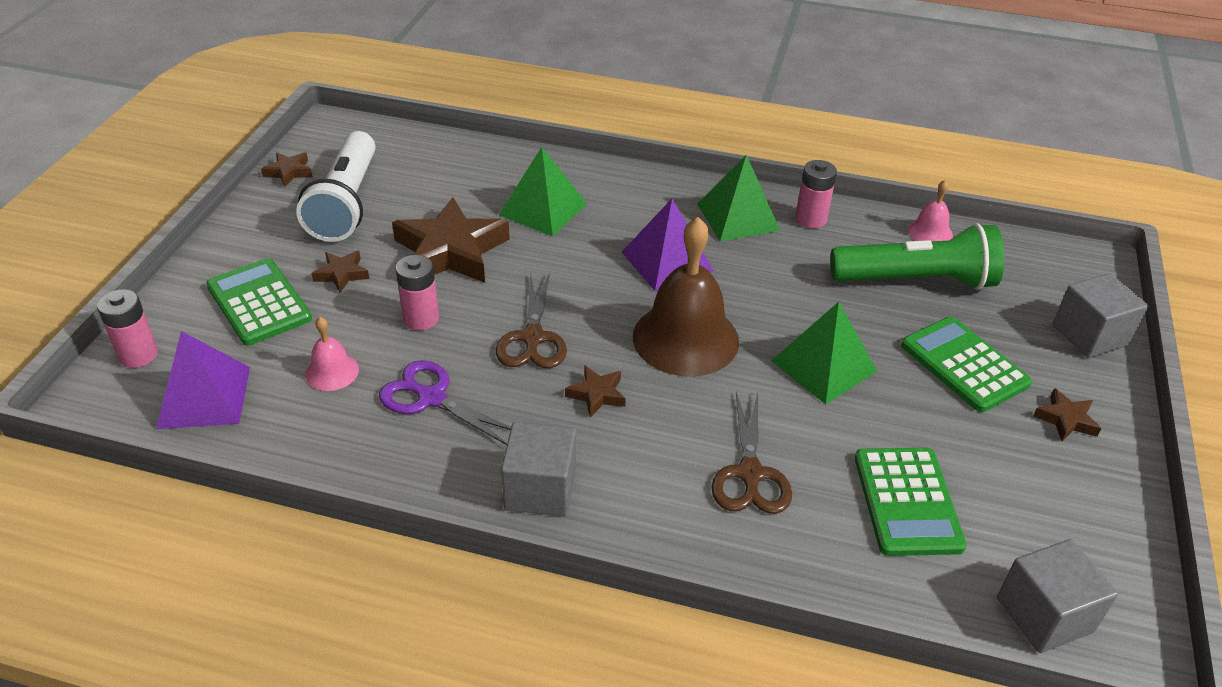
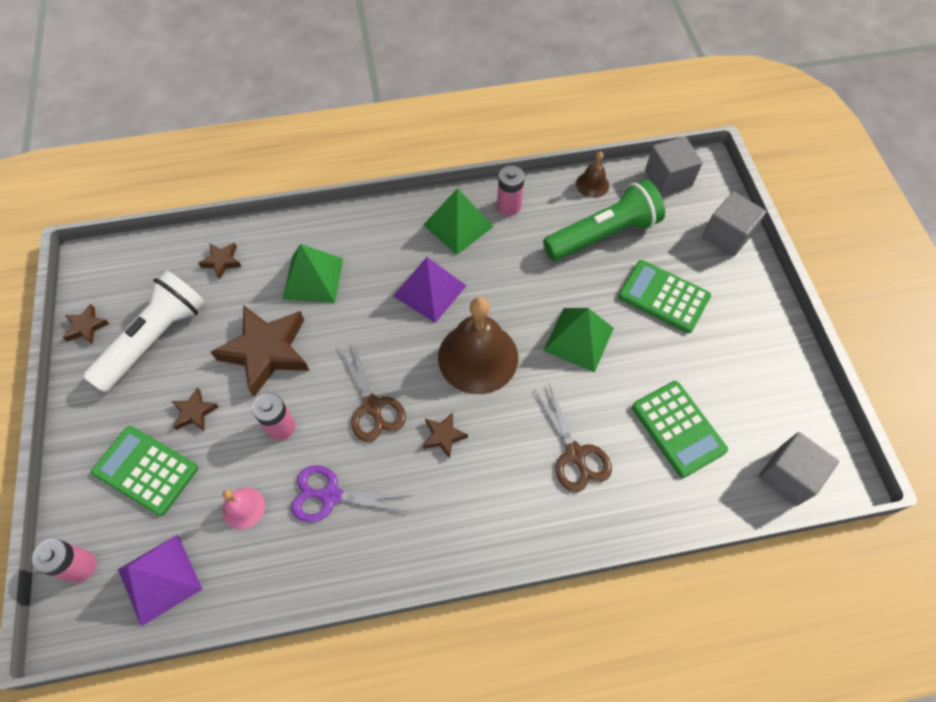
camera: 25 degrees left, 20 degrees up
white flashlight [296,131,375,242] -> white flashlight turned 120 degrees counterclockwise [83,270,205,393]
grey cube [501,422,576,516] -> grey cube moved to [645,136,703,196]
pink bell [908,180,953,241] -> brown bell [576,151,609,198]
brown star [1033,388,1101,441] -> brown star moved to [198,243,242,280]

